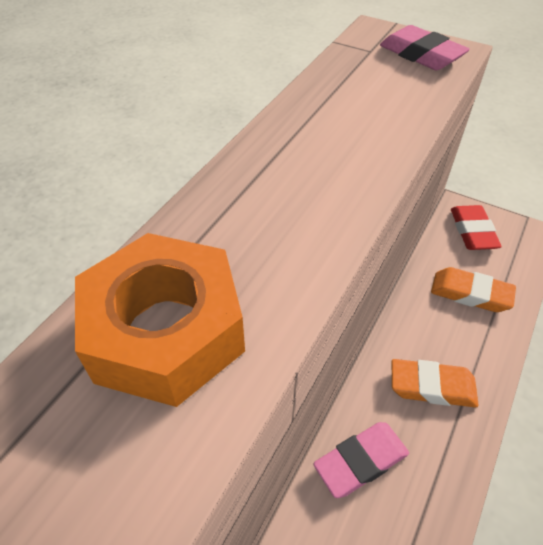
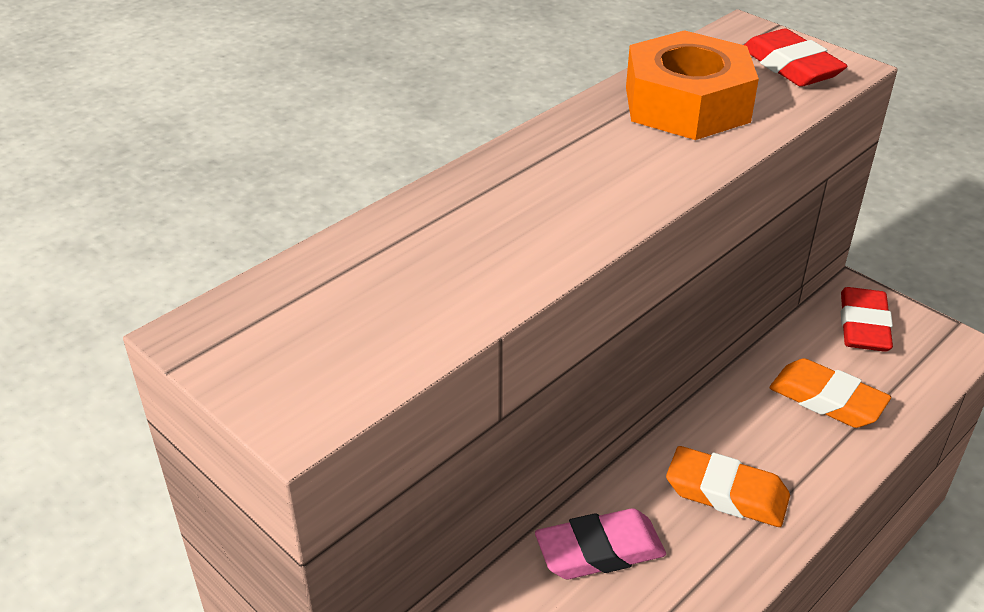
camera: 15 degrees right, 10 degrees down
orange nut [75,233,245,407] -> orange nut moved to [626,30,759,140]
pink eraser [380,25,470,70] -> red eraser [744,29,848,87]

